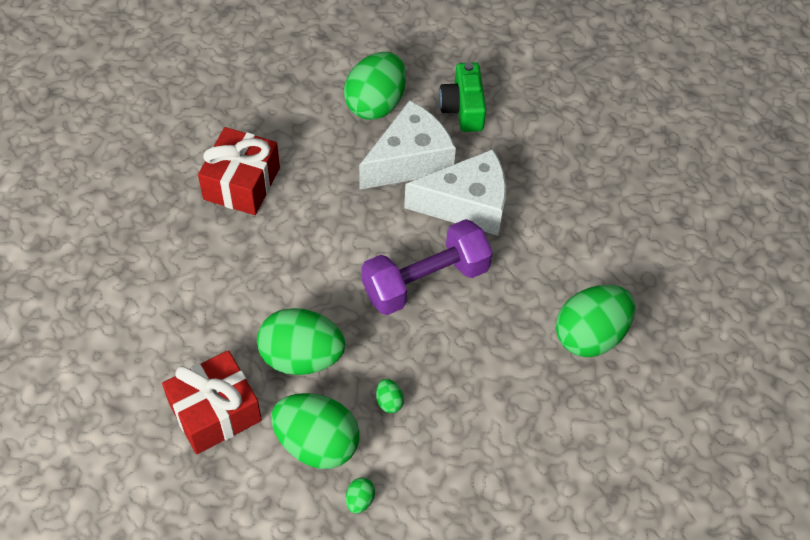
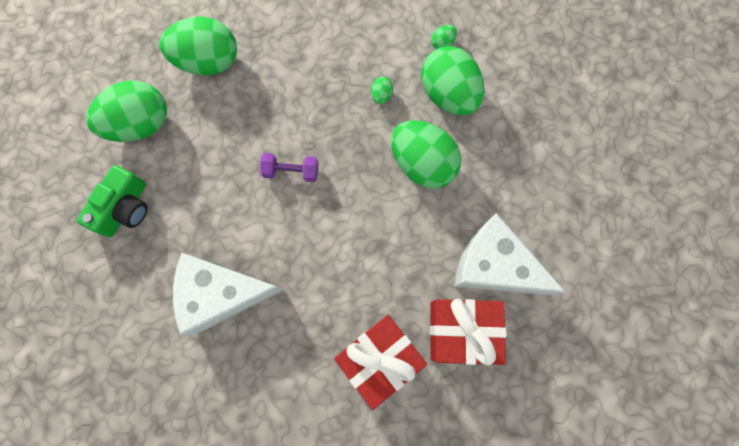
camera: 145 degrees left, 20 degrees up
red gift [162,350,262,454] -> red gift moved to [430,299,506,366]
green egg [344,52,406,120] -> green egg moved to [86,80,167,142]
purple dumbbell [362,219,493,315] -> purple dumbbell [260,153,318,182], size x0.50
white cheese [404,149,506,236] -> white cheese moved to [455,213,565,295]
green camera [439,62,486,132] -> green camera moved to [76,165,148,237]

